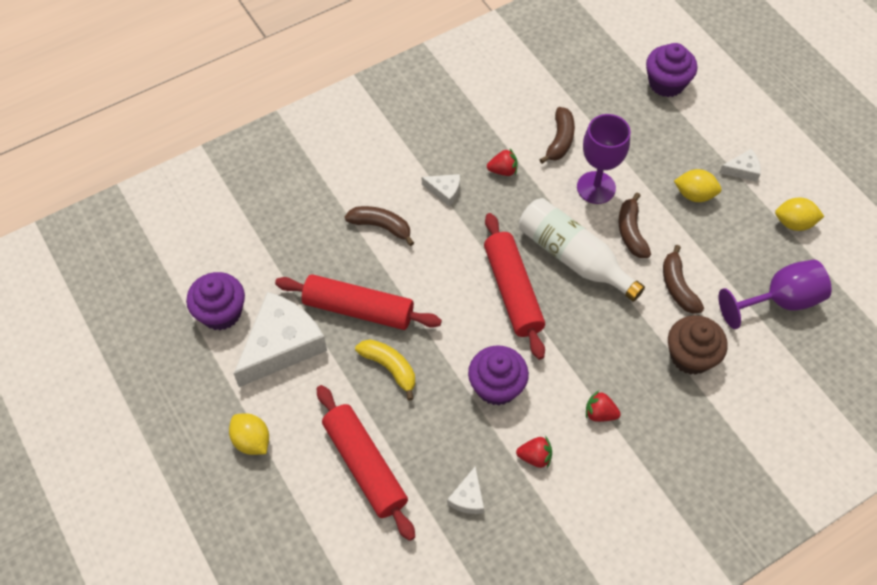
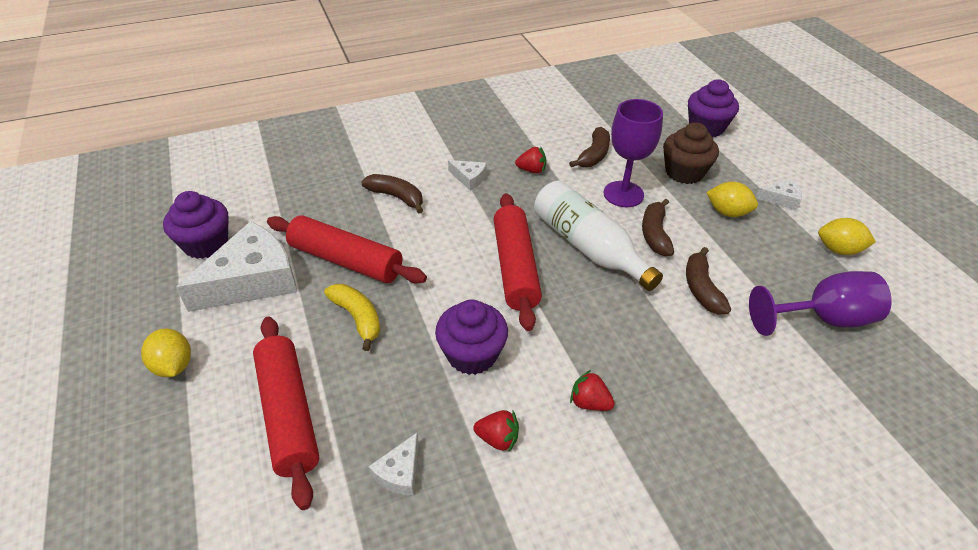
camera: 10 degrees right, 15 degrees down
brown cupcake [668,315,728,375] -> brown cupcake moved to [663,122,719,184]

